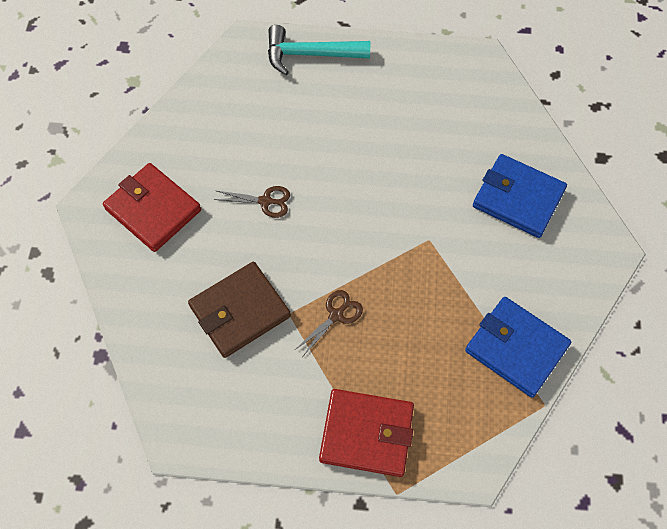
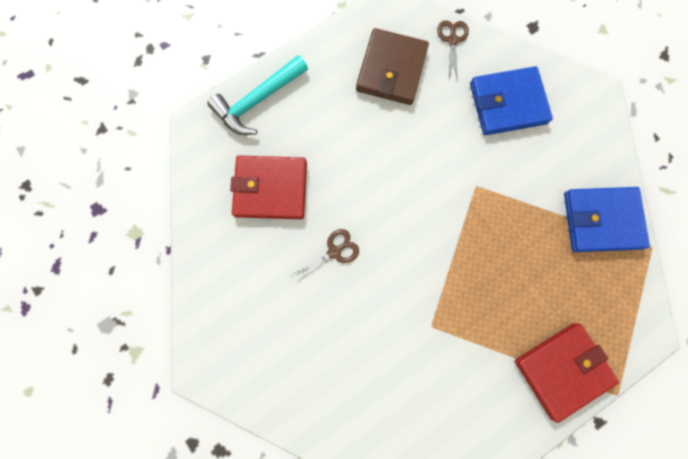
camera: 40 degrees left, 15 degrees up
red wallet [103,163,201,252] -> red wallet moved to [230,156,307,219]
brown wallet [188,262,291,358] -> brown wallet moved to [356,28,429,105]
brown scissors [295,290,363,356] -> brown scissors moved to [437,21,469,82]

